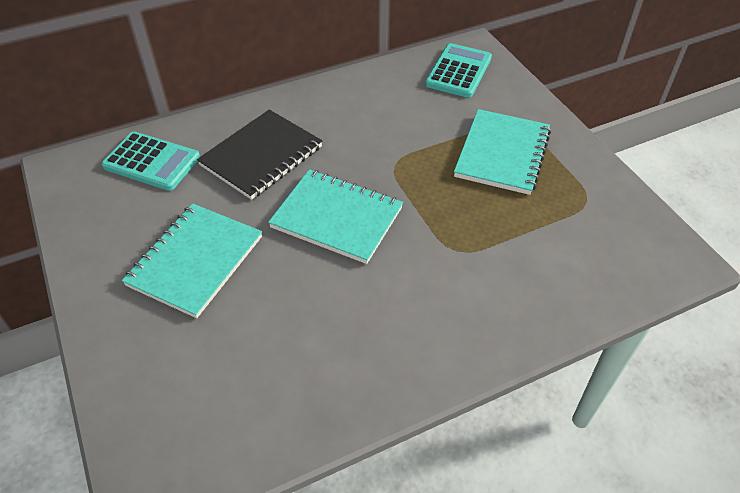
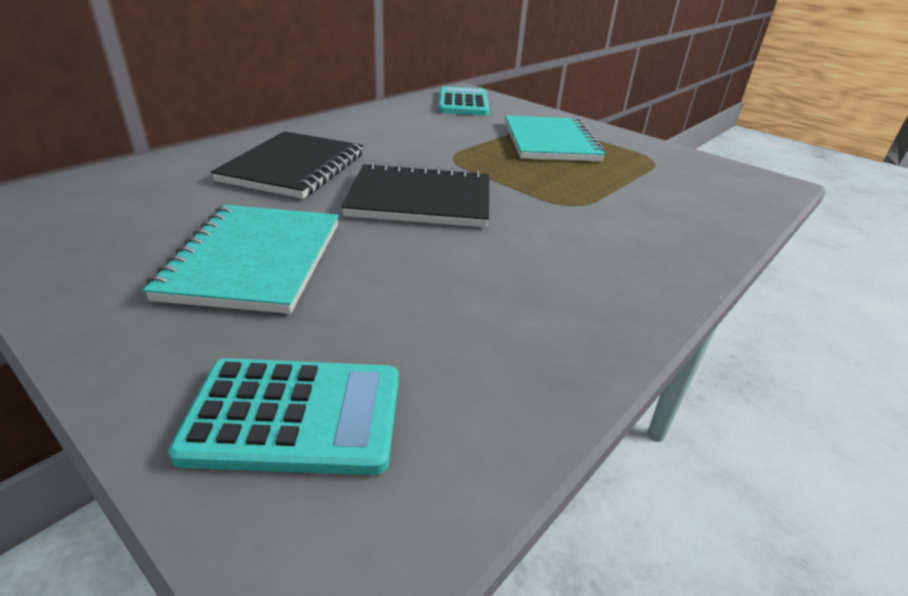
camera: 25 degrees left, 15 degrees down
turquoise calculator [102,132,200,191] -> turquoise calculator moved to [168,358,399,475]
turquoise notebook [268,169,403,264] -> black notebook [341,162,489,227]

